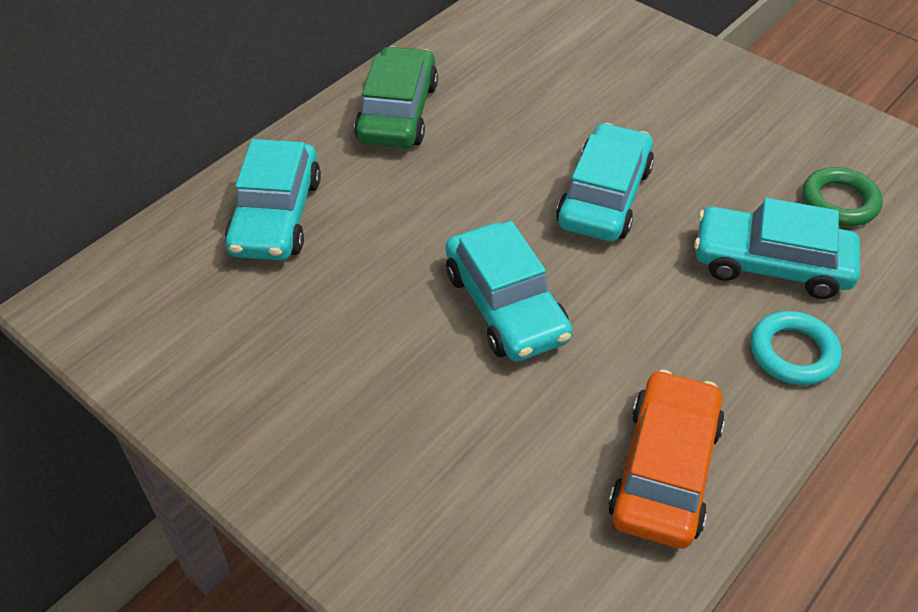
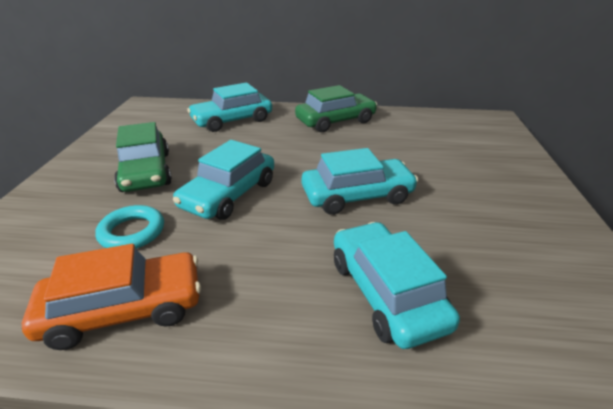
camera: 55 degrees right, 15 degrees down
turquoise ring [751,311,841,385] -> turquoise ring moved to [95,205,164,249]
green ring [802,167,883,226] -> none
none -> green car [114,122,172,192]

